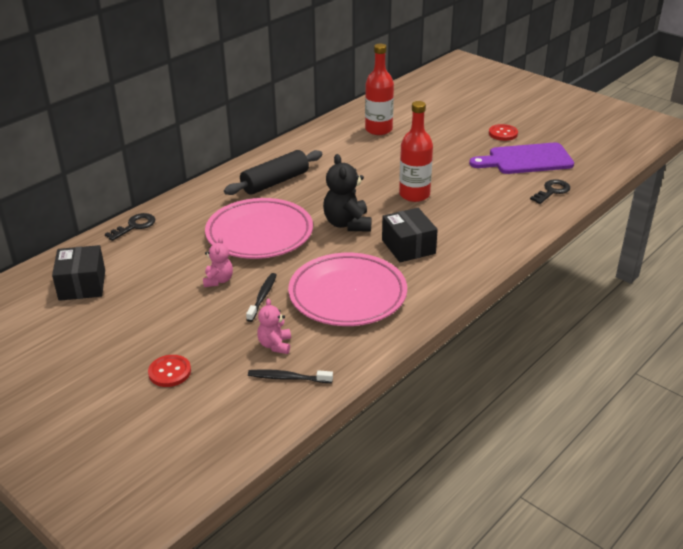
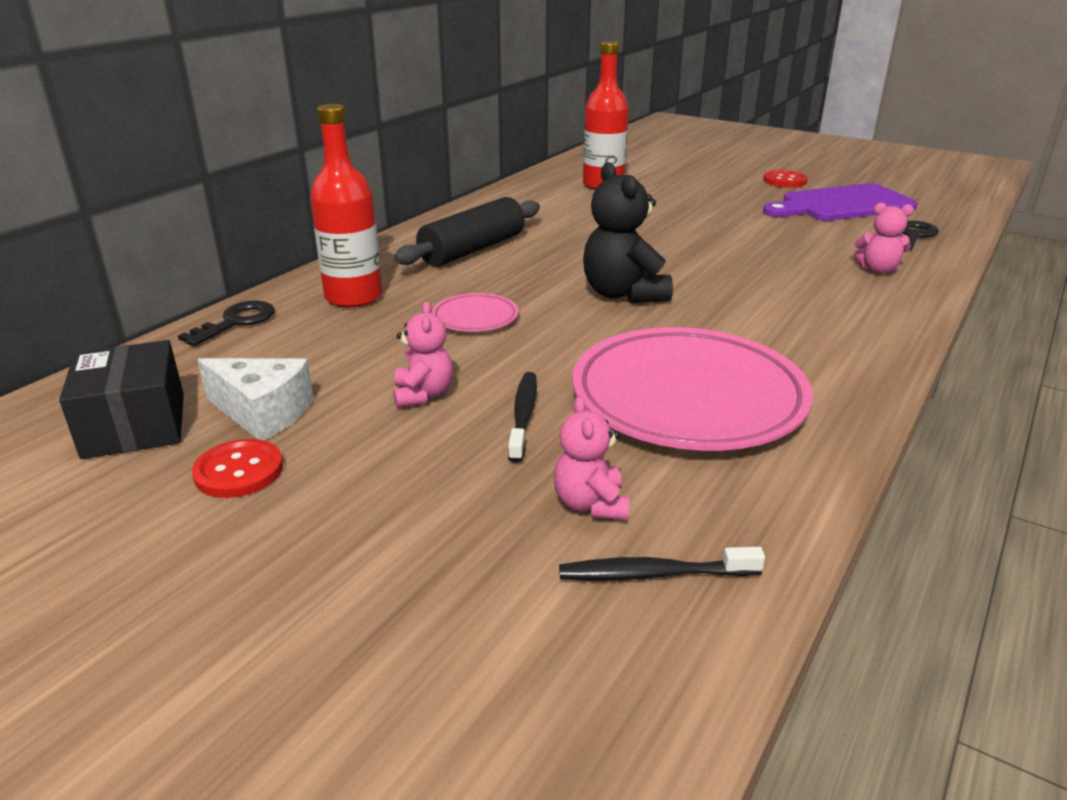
camera: 10 degrees left, 5 degrees down
red button [148,355,191,387] -> red button moved to [192,439,283,498]
pink plate [205,198,313,259] -> pink plate [432,293,519,332], size x0.44
black box [382,208,438,262] -> none
red bottle [399,101,433,202] -> red bottle moved to [310,104,383,308]
none -> white cheese [197,358,314,440]
none -> pink teddy bear [854,203,914,274]

